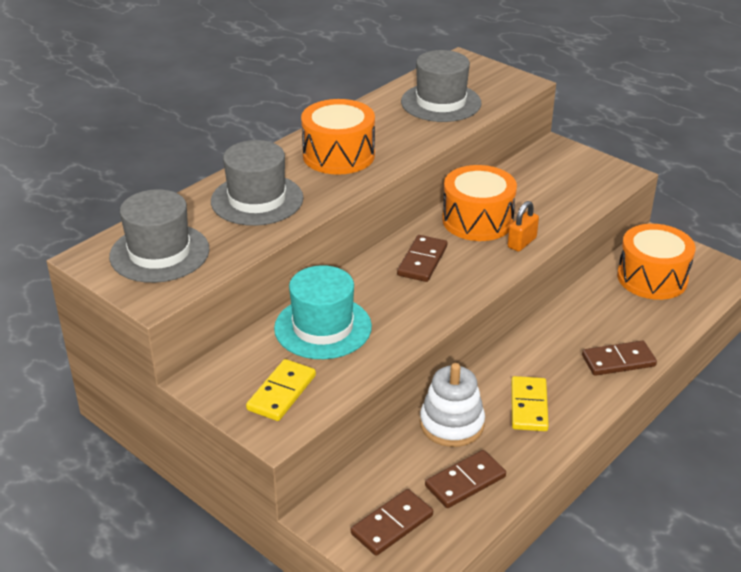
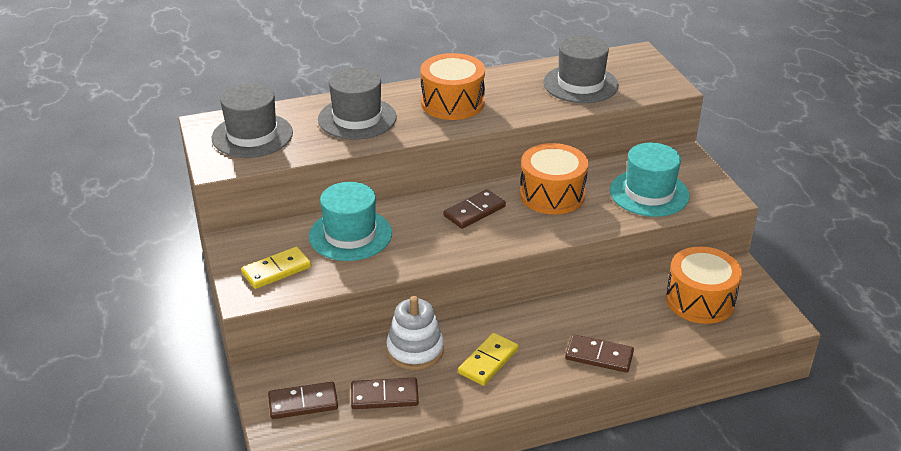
camera: 30 degrees right, 0 degrees up
orange padlock [508,201,539,252] -> none
none -> turquoise hat [610,143,690,217]

